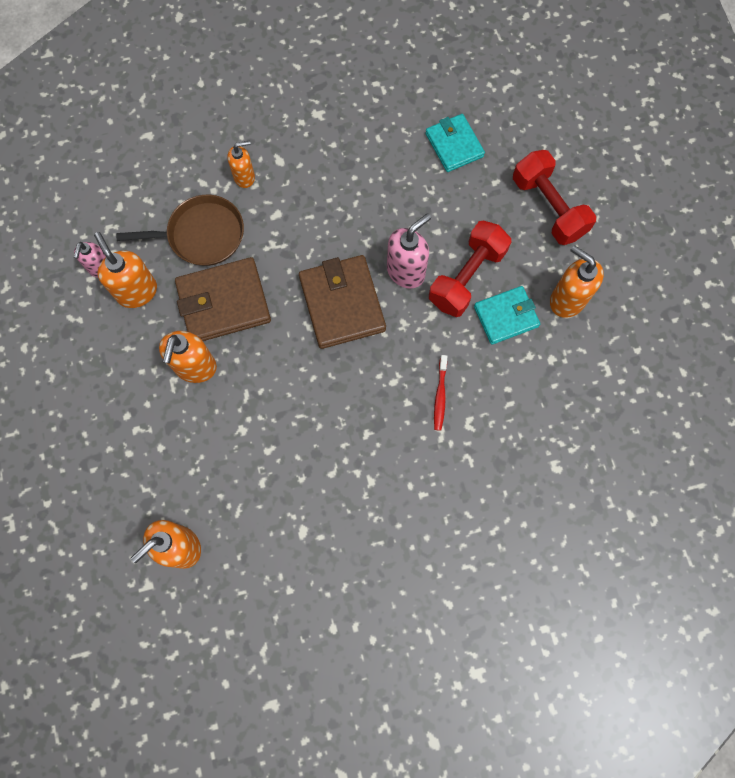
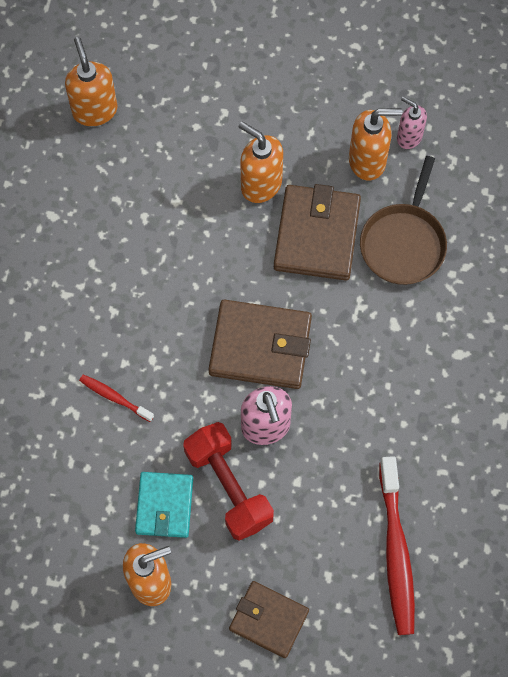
camera: 115 degrees right, 5 degrees down
orange soap dispenser [228,141,255,188] -> none
turquoise wallet [425,114,485,172] -> red toothbrush [379,456,415,635]
red dumbbell [513,150,596,245] -> brown wallet [229,581,309,658]

